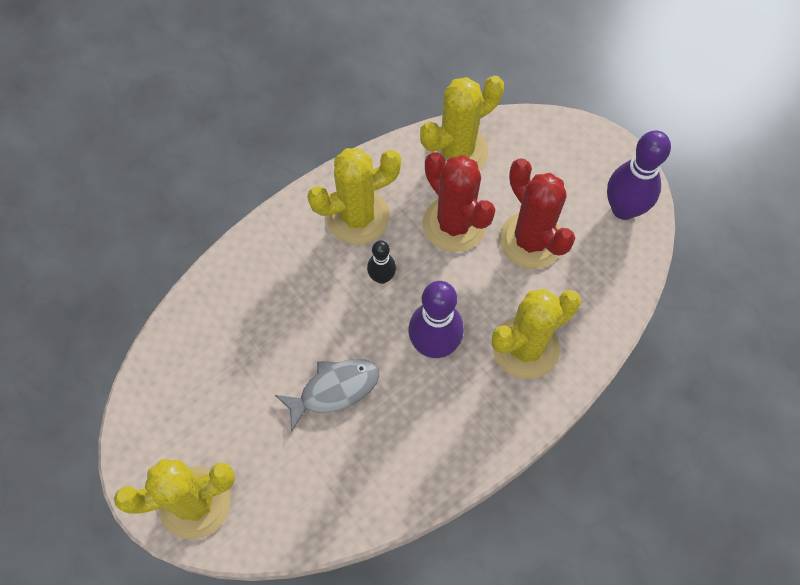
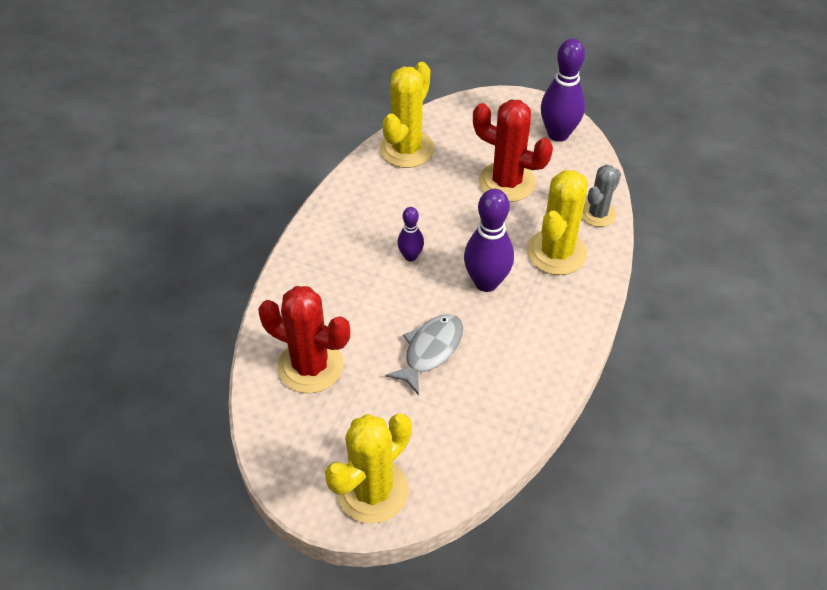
camera: 30 degrees left, 15 degrees down
yellow cactus [307,148,401,245] -> none
black bowling pin [367,240,396,284] -> purple bowling pin [397,207,424,261]
red cactus [423,152,495,252] -> red cactus moved to [258,286,350,393]
none -> grey cactus [582,165,621,227]

